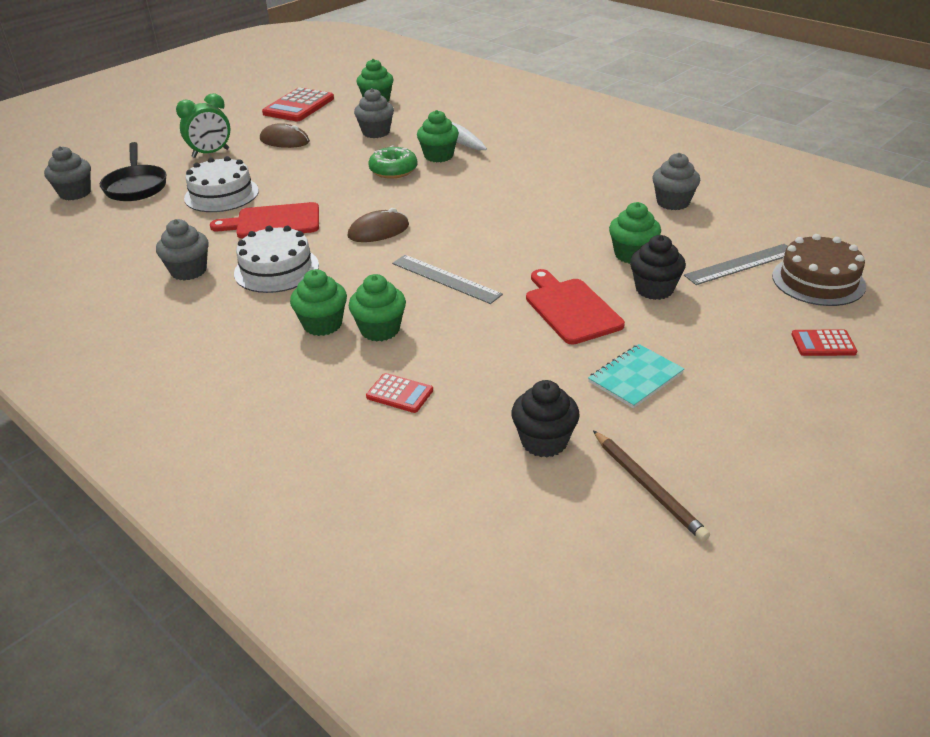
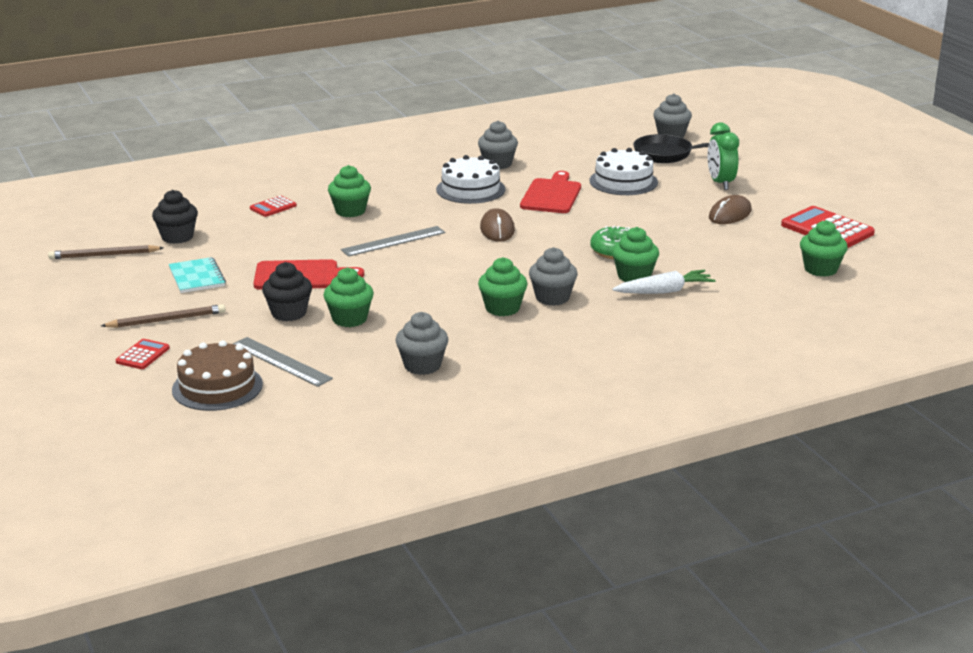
camera: 110 degrees right, 10 degrees down
green cupcake [290,269,347,336] -> green cupcake moved to [478,257,528,316]
grey cupcake [354,88,394,138] -> grey cupcake moved to [529,247,578,306]
grey ruler [684,244,788,285] -> grey ruler turned 45 degrees counterclockwise [233,337,333,387]
none -> brown pencil [101,304,225,328]

